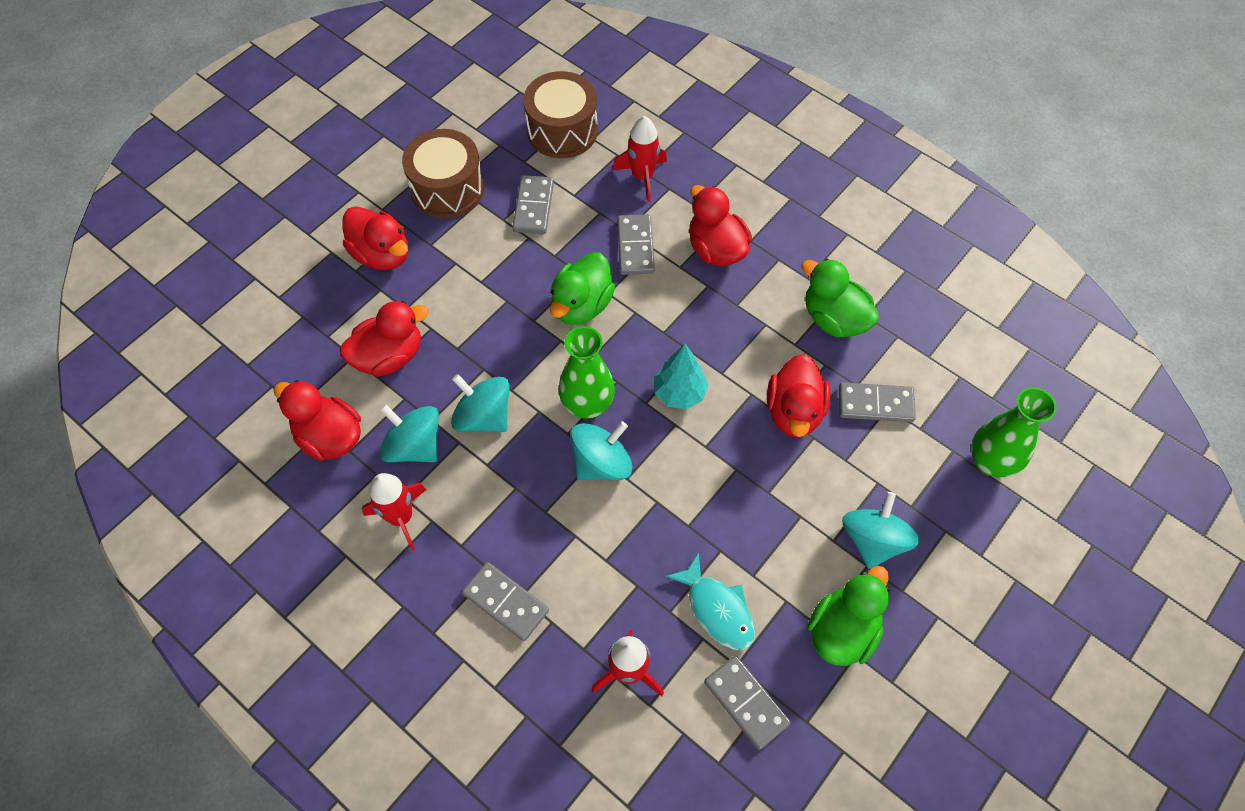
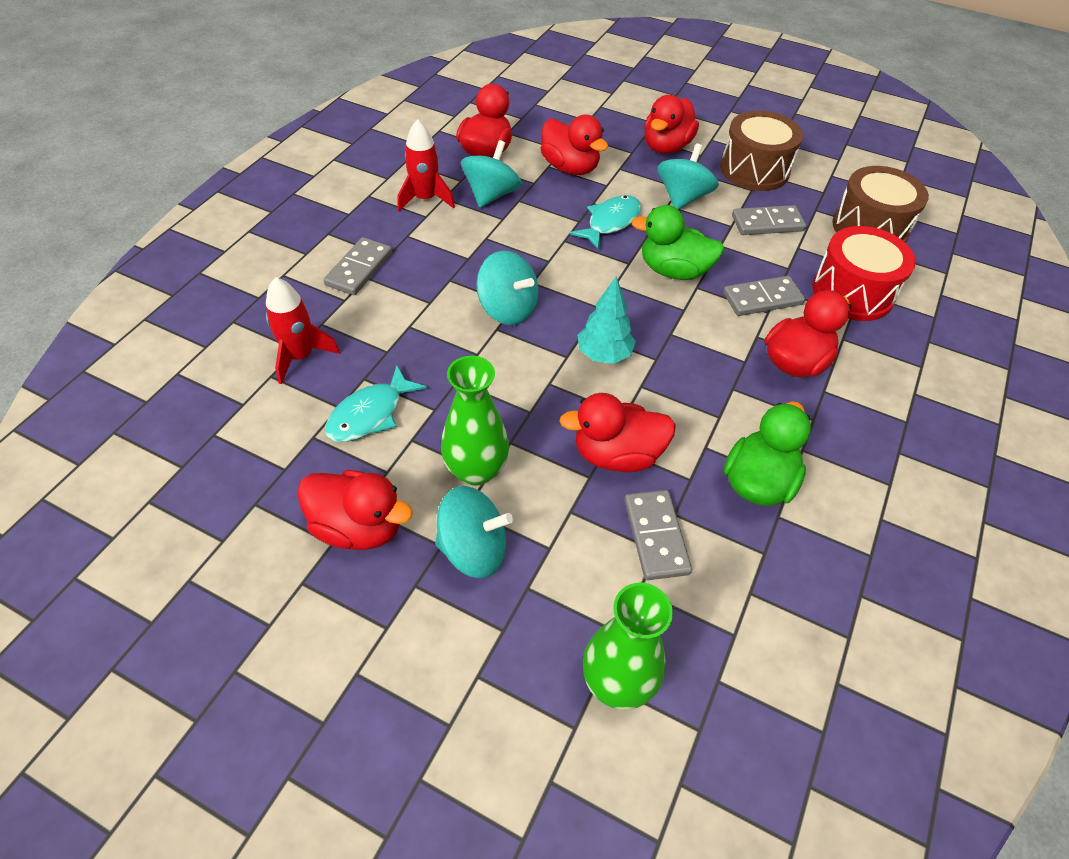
camera: 75 degrees right, 10 degrees down
turquoise spinning top [451,374,510,432] -> turquoise spinning top moved to [658,143,719,210]
green vase [558,326,615,419] -> green vase moved to [441,356,509,486]
red rocket [613,116,667,202] -> red drum [813,226,916,321]
grey domino [704,656,791,750] -> none
green duck [807,566,890,666] -> red duck [297,470,413,550]
none -> turquoise fish [570,195,641,250]

